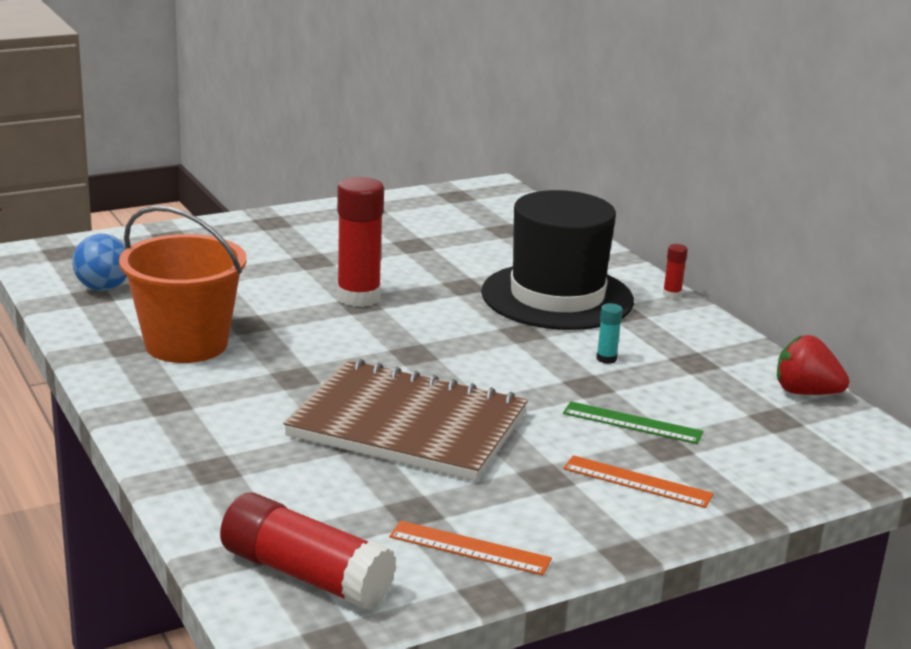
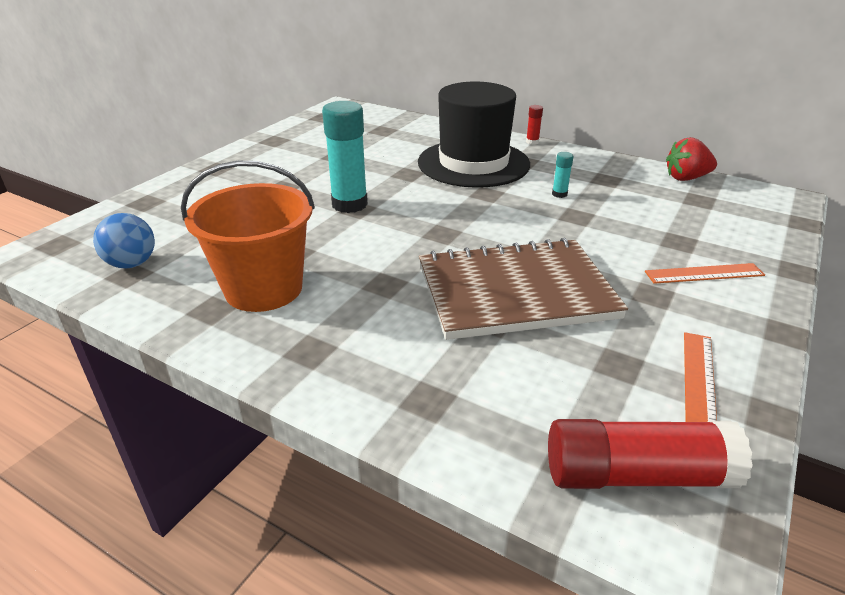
camera: 30 degrees left, 10 degrees up
red glue stick [337,177,384,307] -> turquoise glue stick [322,101,368,213]
orange ruler [389,521,552,576] -> orange ruler turned 60 degrees counterclockwise [684,332,717,422]
green ruler [563,401,703,444] -> none

